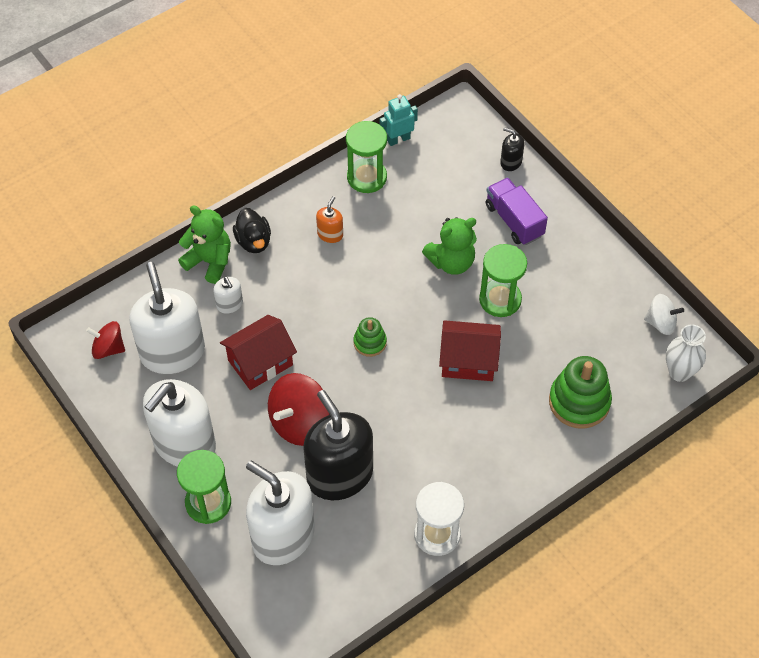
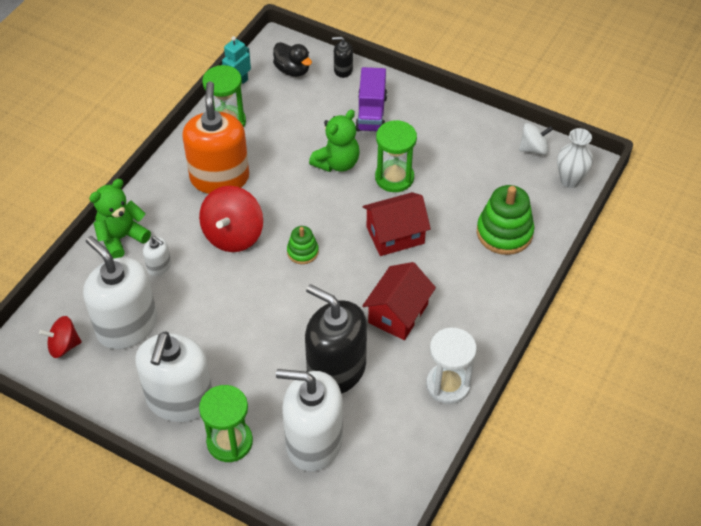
camera: 25 degrees left, 5 degrees down
green teddy bear [178,205,231,284] -> green teddy bear turned 45 degrees counterclockwise [89,179,151,259]
red house [220,315,297,390] -> red house moved to [362,262,436,340]
black duck [233,208,271,253] -> black duck moved to [273,42,312,77]
red spinning top [268,373,330,446] -> red spinning top moved to [199,186,263,252]
orange soap dispenser [316,196,343,243] -> orange soap dispenser [182,81,249,194], size x2.33
purple truck [486,177,548,245] -> purple truck turned 120 degrees counterclockwise [355,67,387,132]

